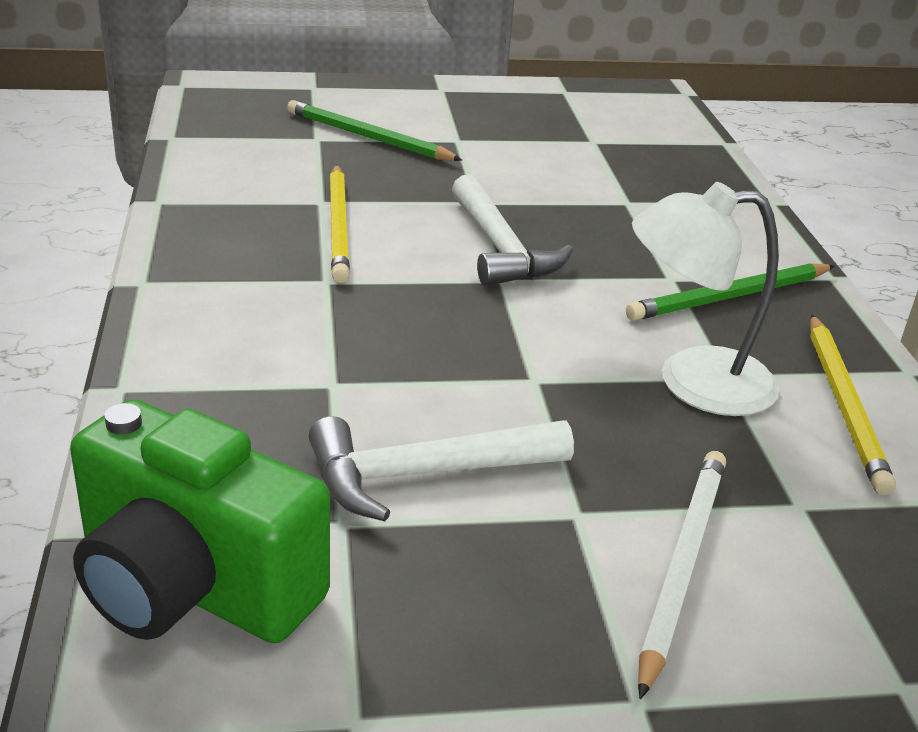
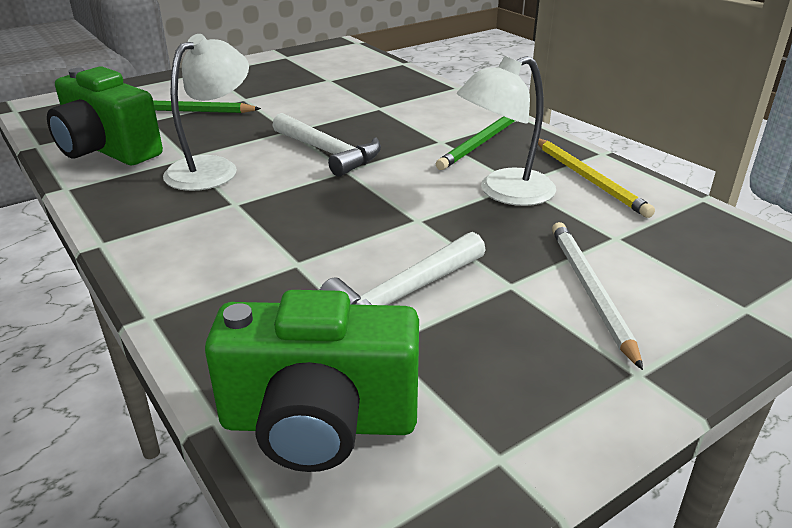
camera: 25 degrees left, 0 degrees up
yellow pencil [330,165,350,283] -> white lamp [163,34,249,191]
none -> green camera [47,67,163,165]

